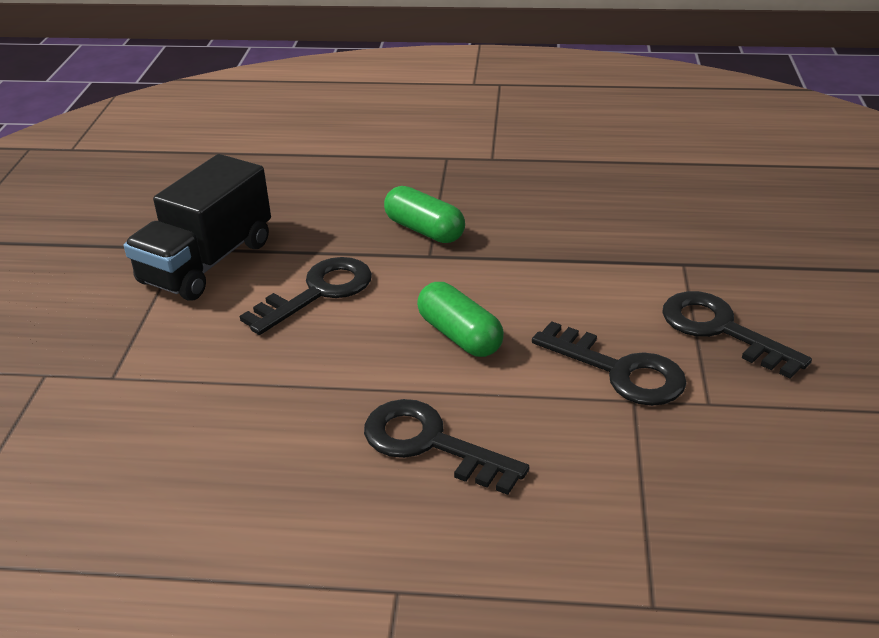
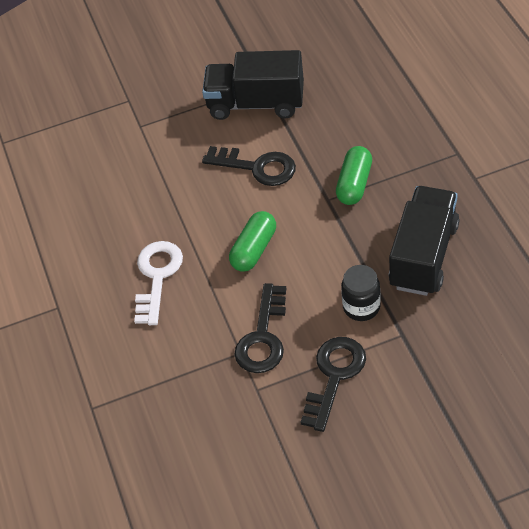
camera: 70 degrees right, 15 degrees up
black key [364,399,529,495] -> white key [134,241,183,325]
none -> black jar [341,265,381,321]
none -> black truck [389,186,459,296]

